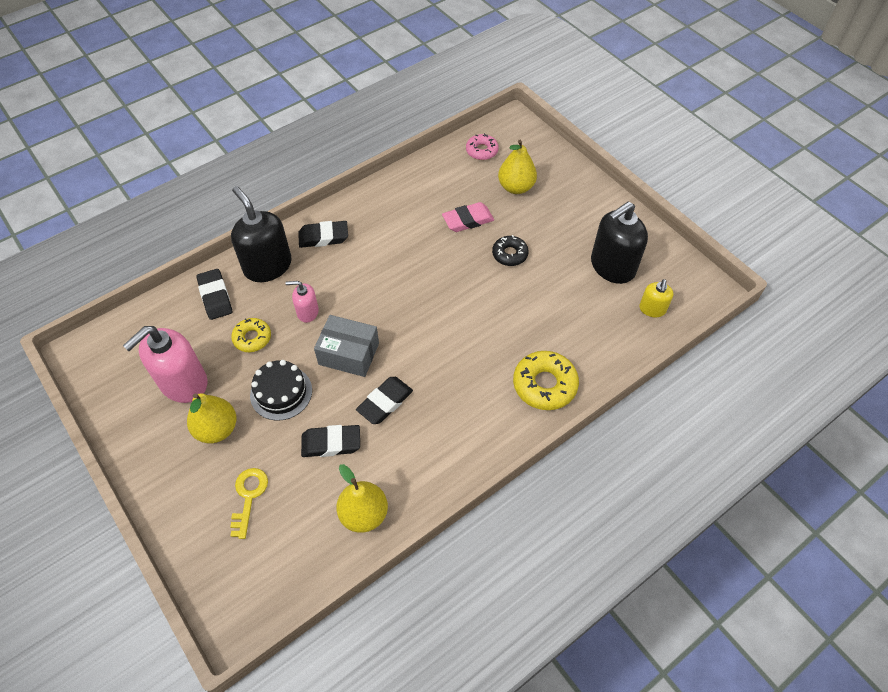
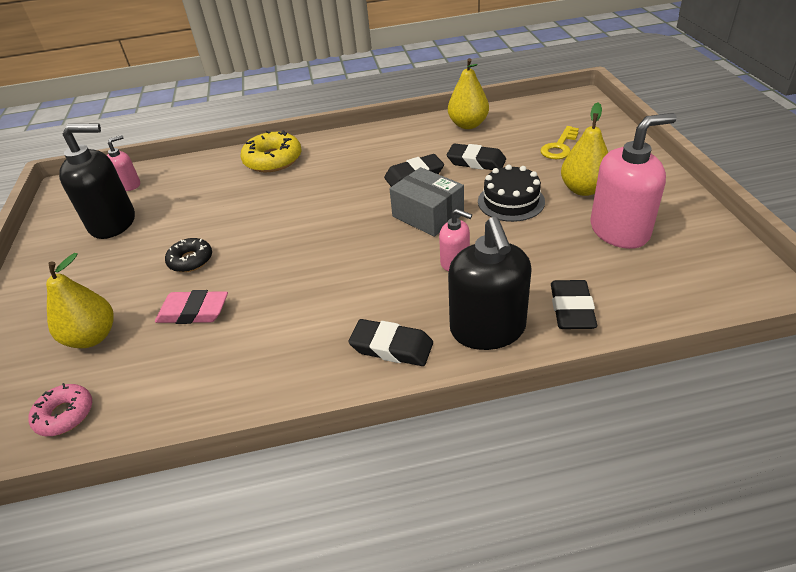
camera: 150 degrees left, 15 degrees down
yellow donut [231,318,271,352] -> none
yellow soap dispenser [639,279,673,317] -> pink soap dispenser [107,135,140,191]

